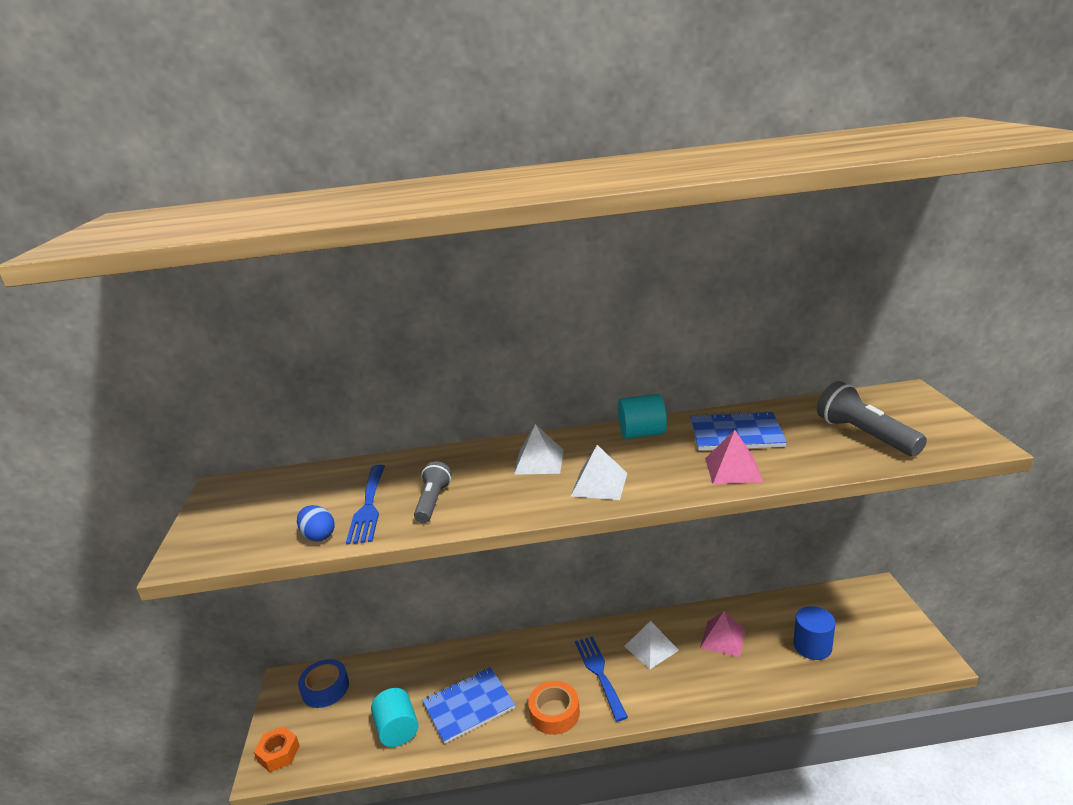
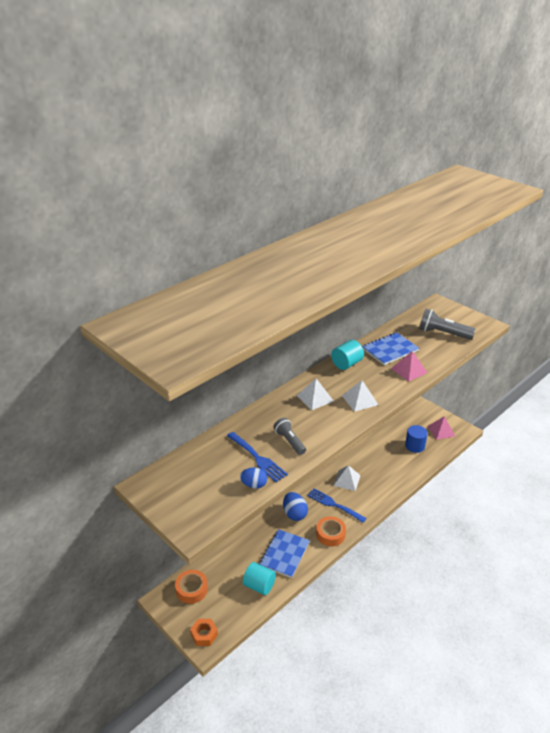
camera: 40 degrees left, 10 degrees up
blue tape [298,659,349,708] -> orange tape [175,570,208,604]
pink pyramid [700,611,746,657] -> pink pyramid moved to [428,417,455,440]
none -> blue egg [283,492,308,521]

